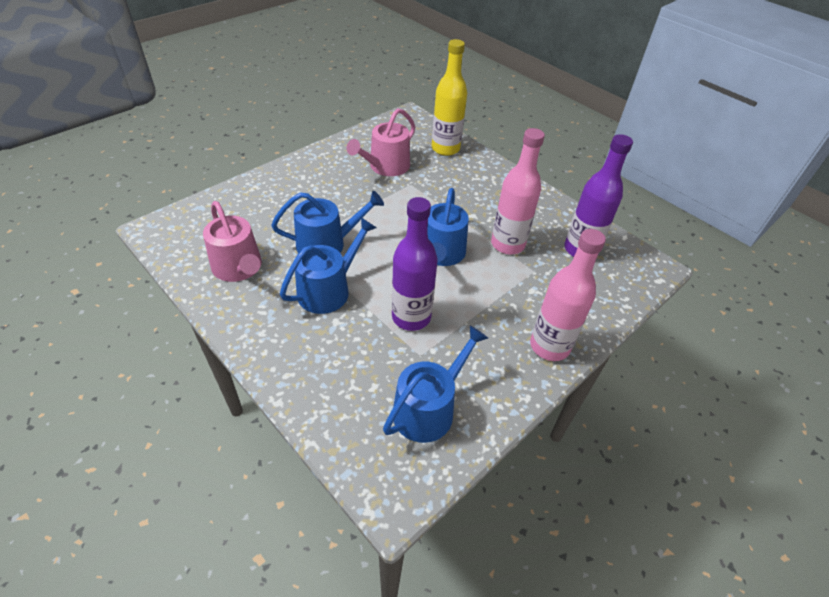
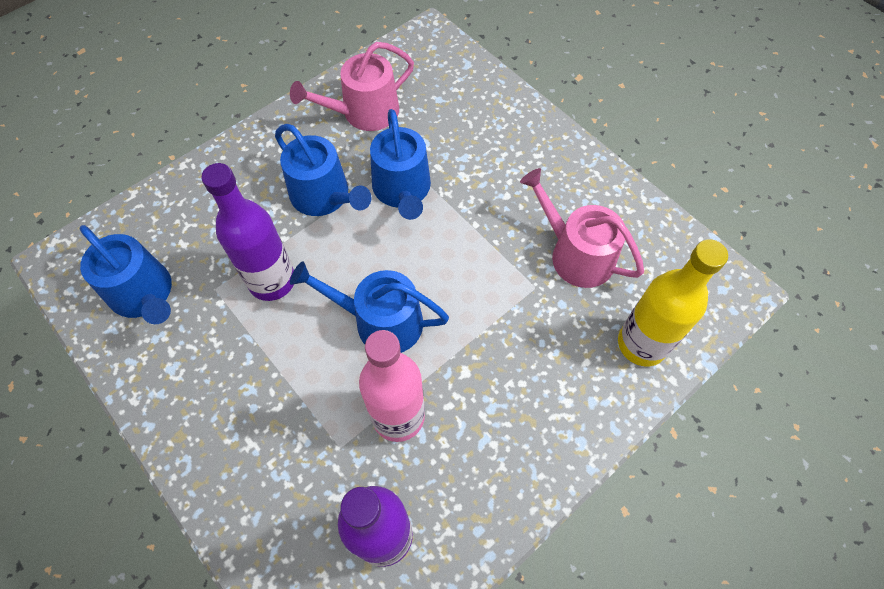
camera: 95 degrees right, 15 degrees up
pink bottle [530,229,606,361] -> none

